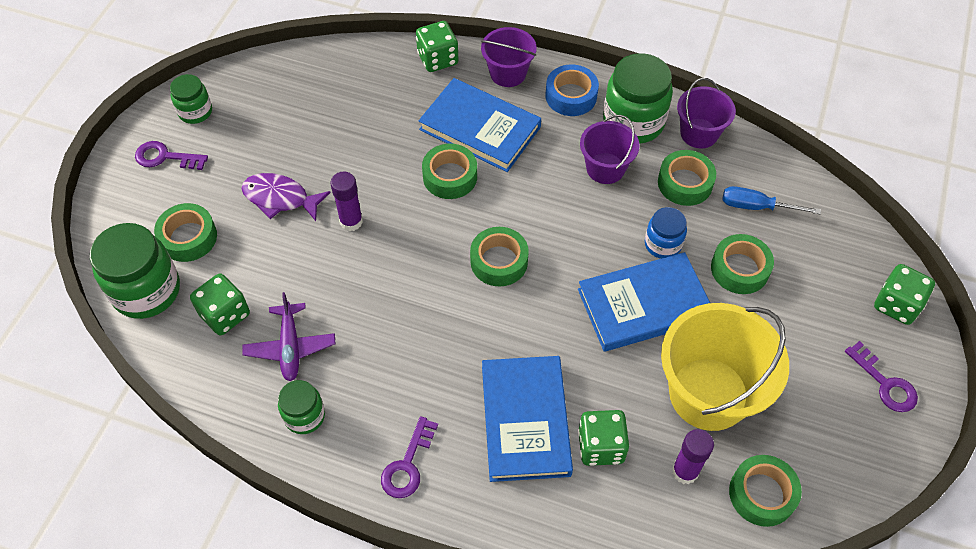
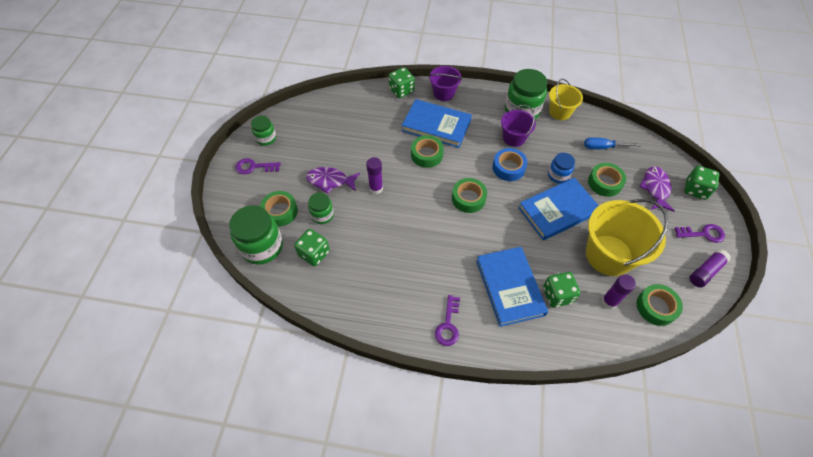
camera: 10 degrees left, 0 degrees up
purple plane [242,292,336,381] -> none
green jar [278,380,325,434] -> green jar moved to [308,193,334,224]
blue tape [546,64,599,116] -> blue tape moved to [492,148,528,181]
green tape [658,150,716,206] -> none
purple bucket [677,78,736,148] -> yellow bucket [549,79,583,120]
purple key [845,341,918,412] -> purple key turned 45 degrees counterclockwise [675,224,725,243]
none -> purple fish [639,166,675,212]
none -> purple glue stick [689,249,731,287]

